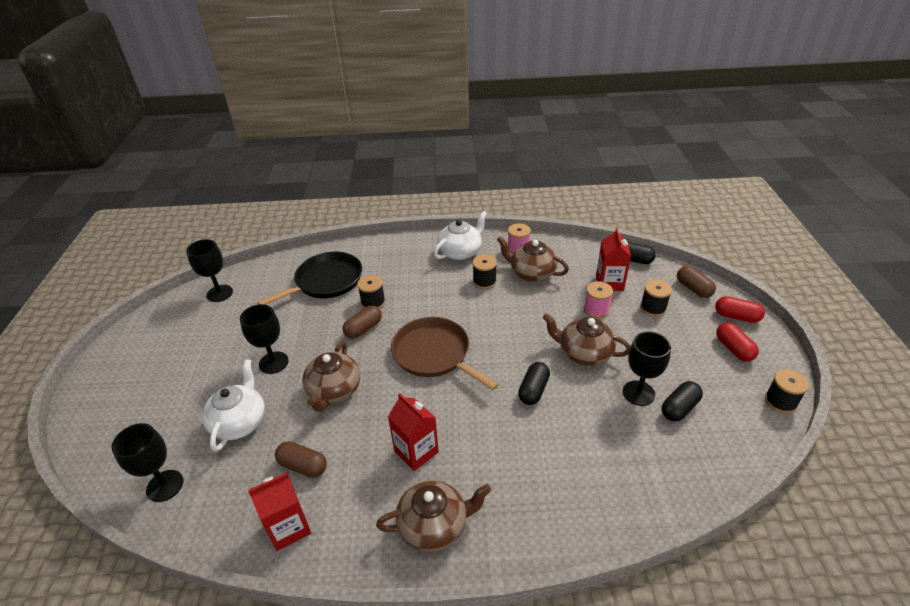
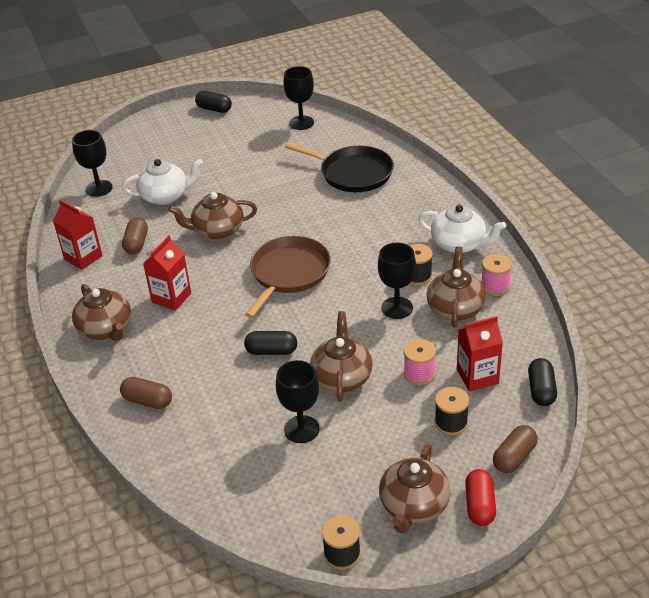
camera: 70 degrees right, 0 degrees up
black goblet [240,304,289,374] -> black goblet moved to [378,243,416,319]
brown capsule [343,305,382,339] -> brown capsule moved to [120,377,172,409]
black spool [357,275,385,309] -> none
black capsule [662,381,703,422] -> black capsule moved to [195,91,232,113]
red capsule [716,322,759,362] -> brown teapot [379,444,450,533]

